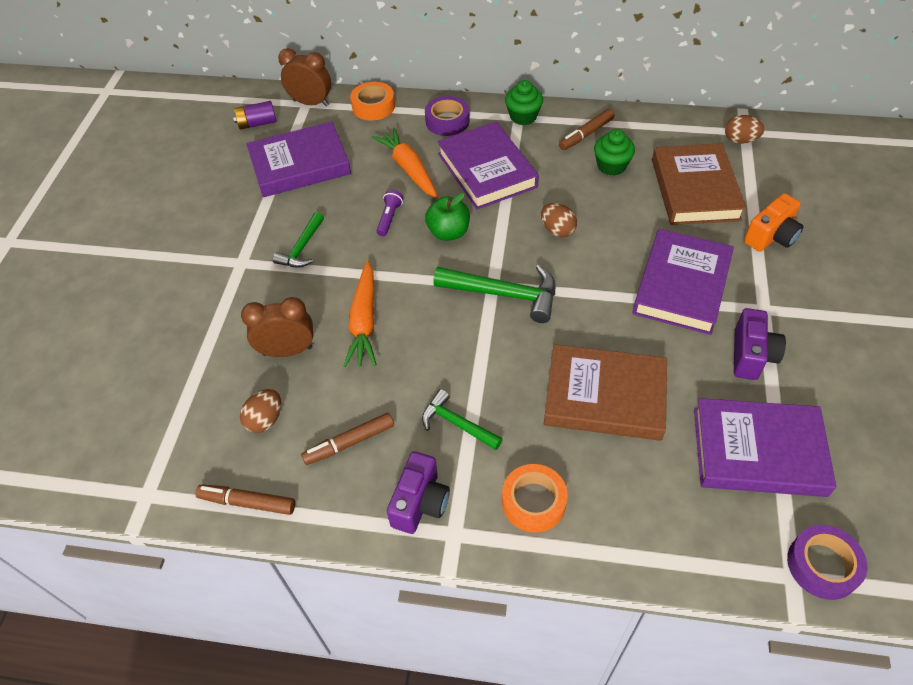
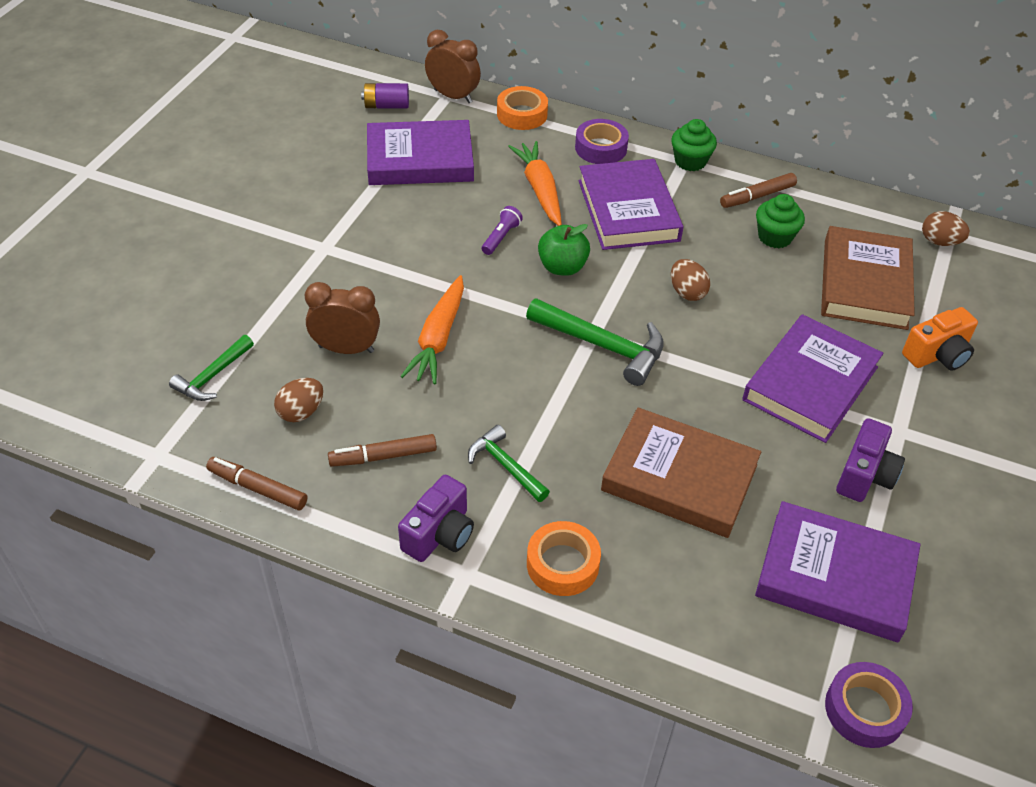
camera: 10 degrees right, 5 degrees down
green hammer [273,212,324,268] -> green hammer moved to [169,335,254,401]

